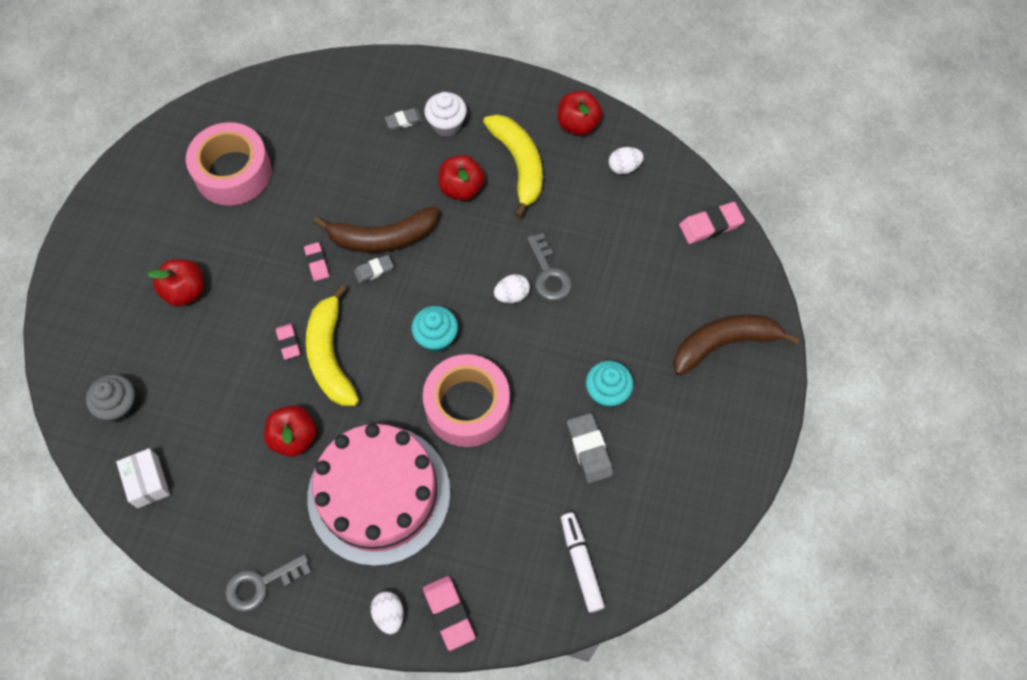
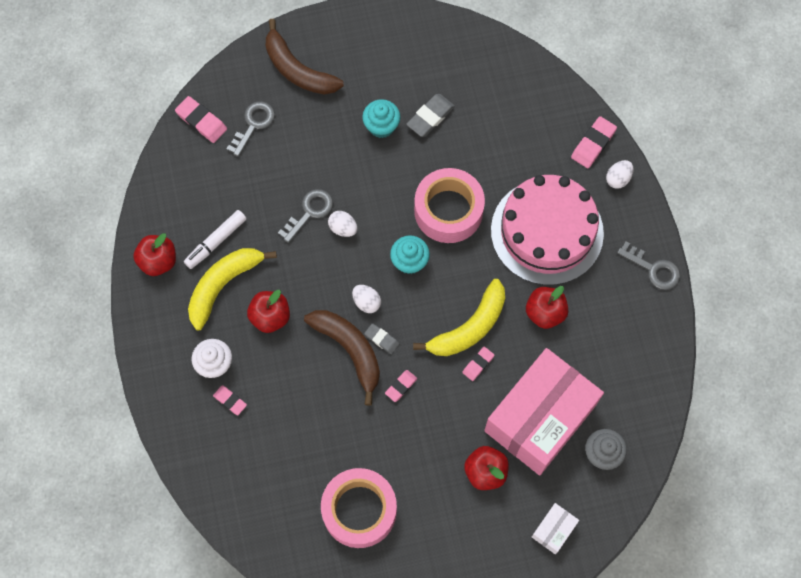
camera: 120 degrees left, 5 degrees up
white box [116,448,170,508] -> white box moved to [532,503,579,554]
grey eraser [385,108,423,130] -> pink eraser [213,385,247,415]
white marker [561,513,605,612] -> white marker moved to [184,210,247,269]
white egg [609,147,644,174] -> white egg moved to [352,285,381,313]
none -> grey key [227,101,275,157]
none -> pink box [484,348,604,475]

